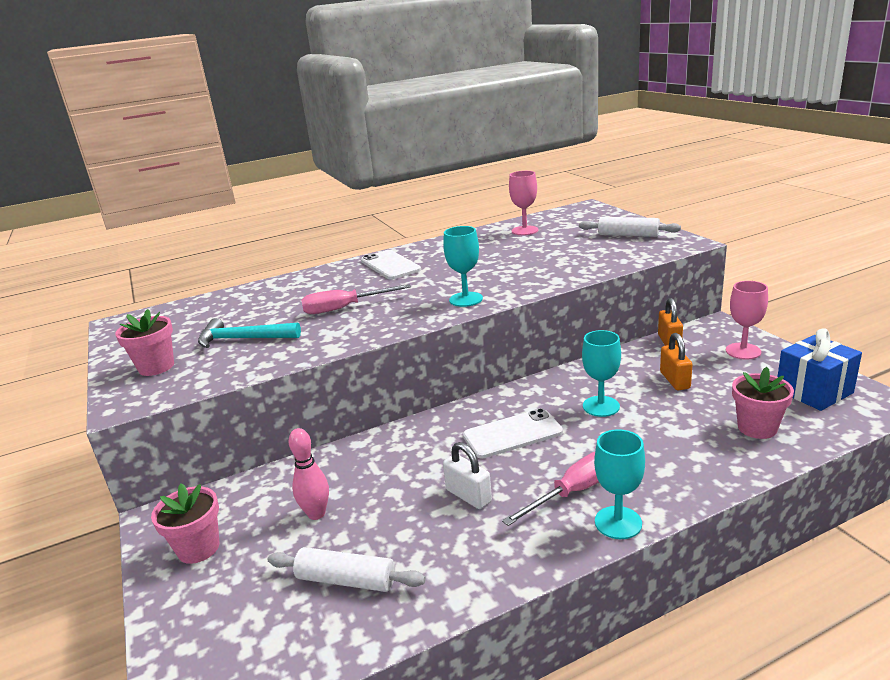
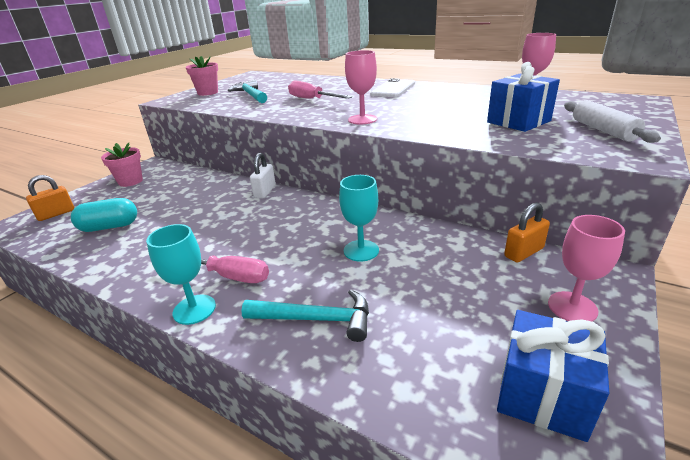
camera: 55 degrees right, 5 degrees up
white rolling pin [267,547,426,592] -> turquoise capsule [71,198,137,232]
pink bowling pin [288,428,329,520] -> none
turquoise goblet [443,226,483,307] -> pink goblet [345,50,377,124]
white padlock [443,442,492,509] -> white padlock moved to [250,153,276,199]
white phone [463,408,563,459] -> none
orange padlock [660,333,693,390] -> orange padlock moved to [26,175,75,221]
pink flower pot [732,367,794,439] -> none
none -> turquoise hammer [241,289,369,342]
none -> blue gift [487,62,560,132]

